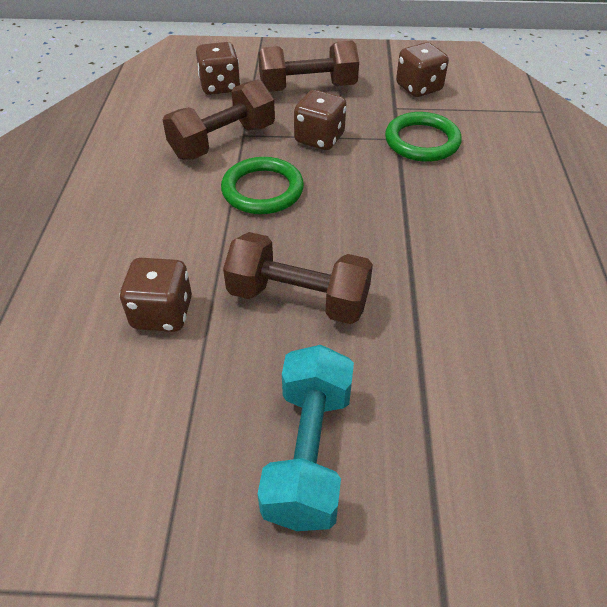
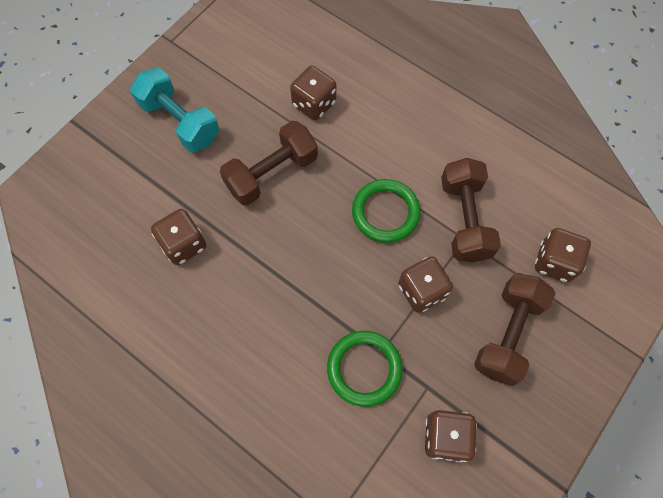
camera: 125 degrees right, 20 degrees up
none -> brown dice [151,209,206,265]

